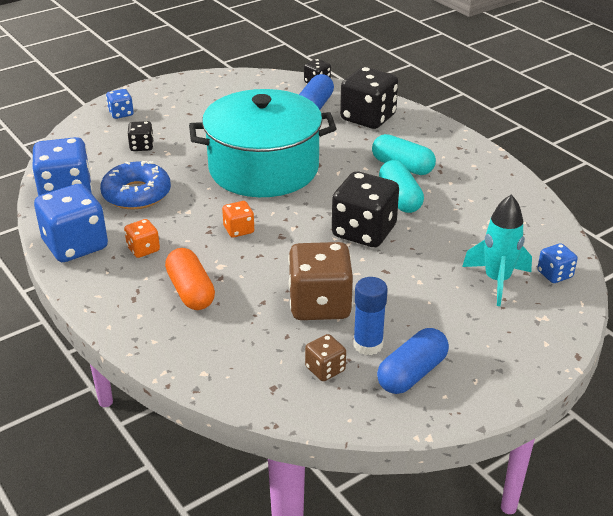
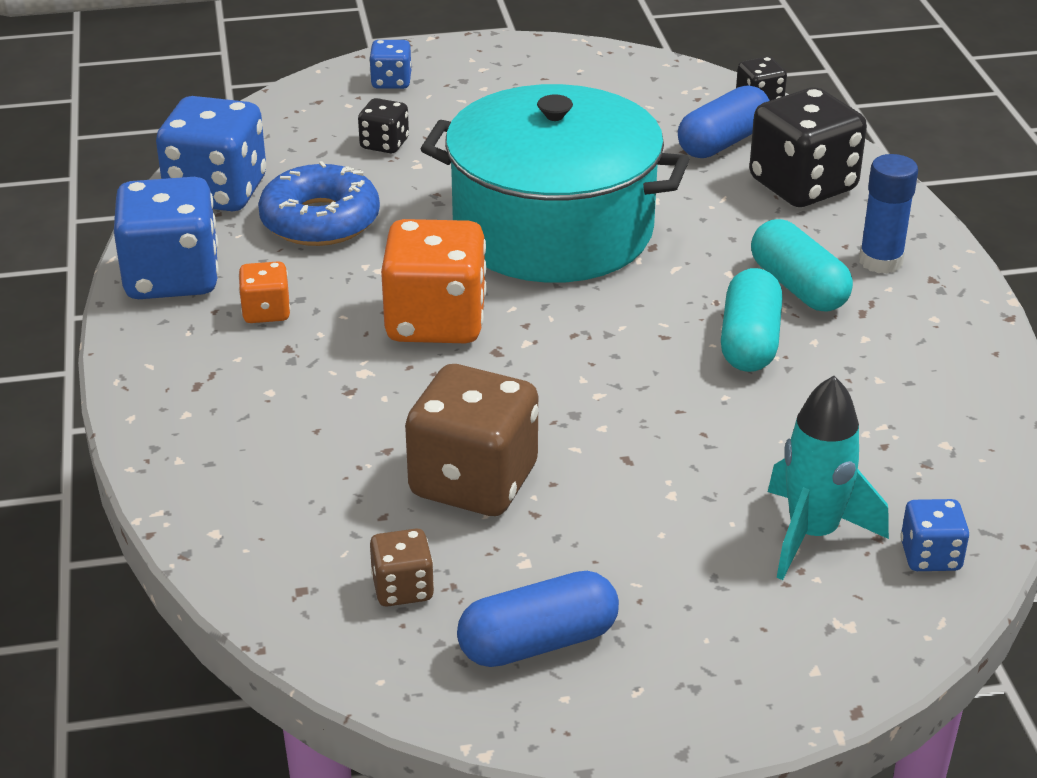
camera: 25 degrees right, 0 degrees up
orange capsule [165,248,215,310] -> none
orange dice [222,201,254,237] -> orange dice [381,219,487,343], size x2.03
black dice [332,171,399,247] -> none
blue glue stick [353,277,388,355] -> blue glue stick moved to [859,154,918,274]

